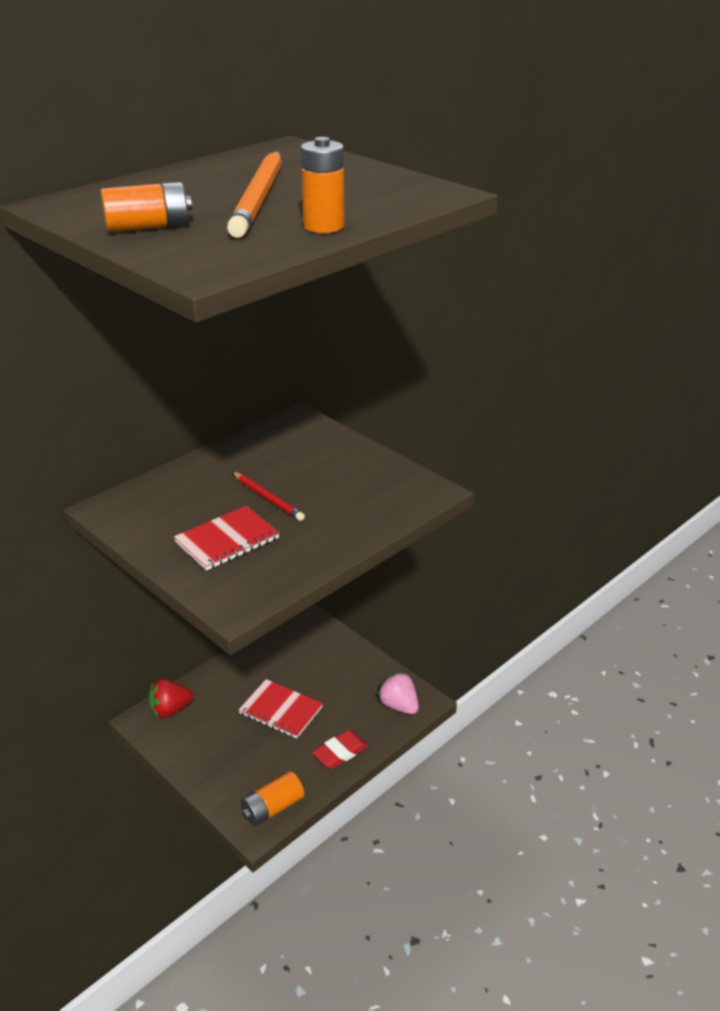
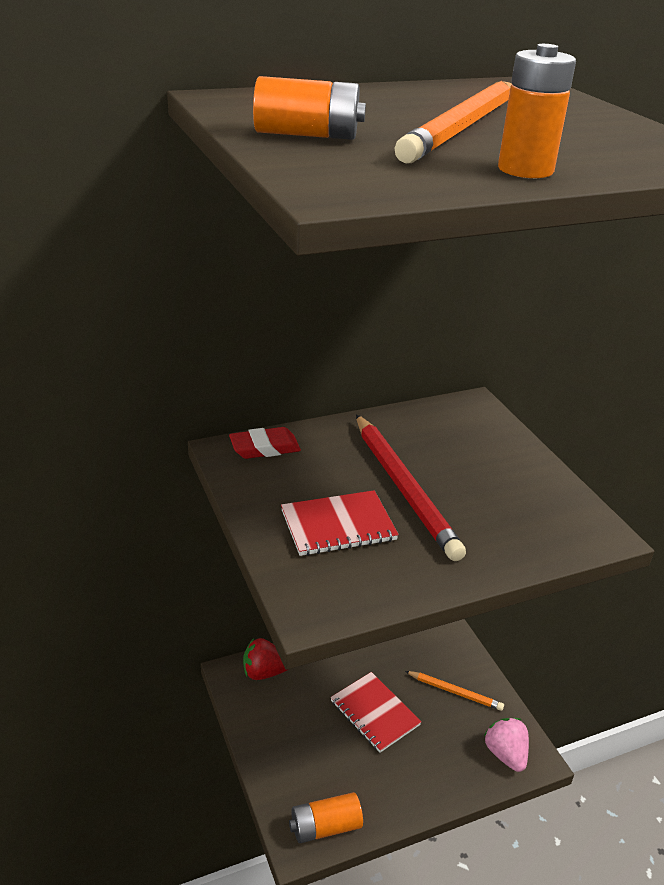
camera: 20 degrees right, 0 degrees up
red pencil [232,472,305,521] -> red pencil [356,414,466,561], size x1.83
red eraser [312,730,368,769] -> red eraser moved to [229,427,301,459]
none -> orange pencil [405,671,504,711]

